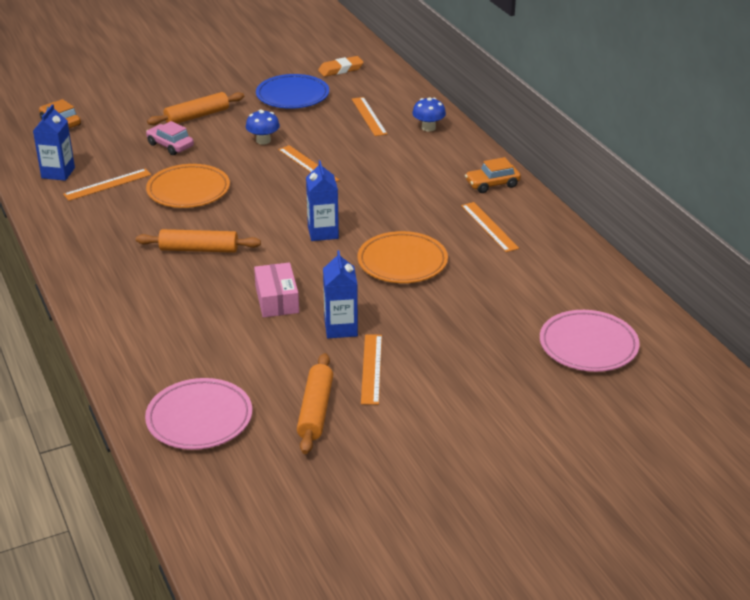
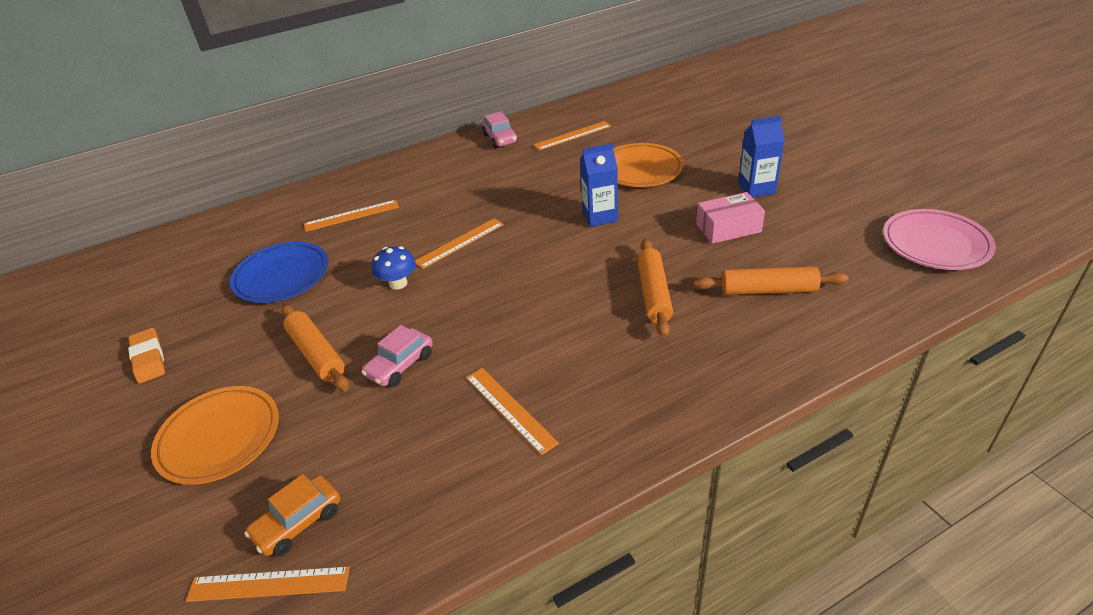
camera: 90 degrees left, 5 degrees up
blue carton [33,104,75,181] -> none
orange plate [146,164,230,208] -> orange plate moved to [151,386,279,485]
orange rolling pin [297,353,333,454] -> orange rolling pin moved to [694,266,848,295]
orange eraser [318,56,364,77] -> orange eraser moved to [128,328,165,383]
orange ruler [361,334,382,405] -> orange ruler moved to [186,566,350,602]
blue mushroom [412,97,446,132] -> none
orange car [465,157,521,193] -> pink car [482,111,518,148]
pink plate [540,310,640,372] -> none

